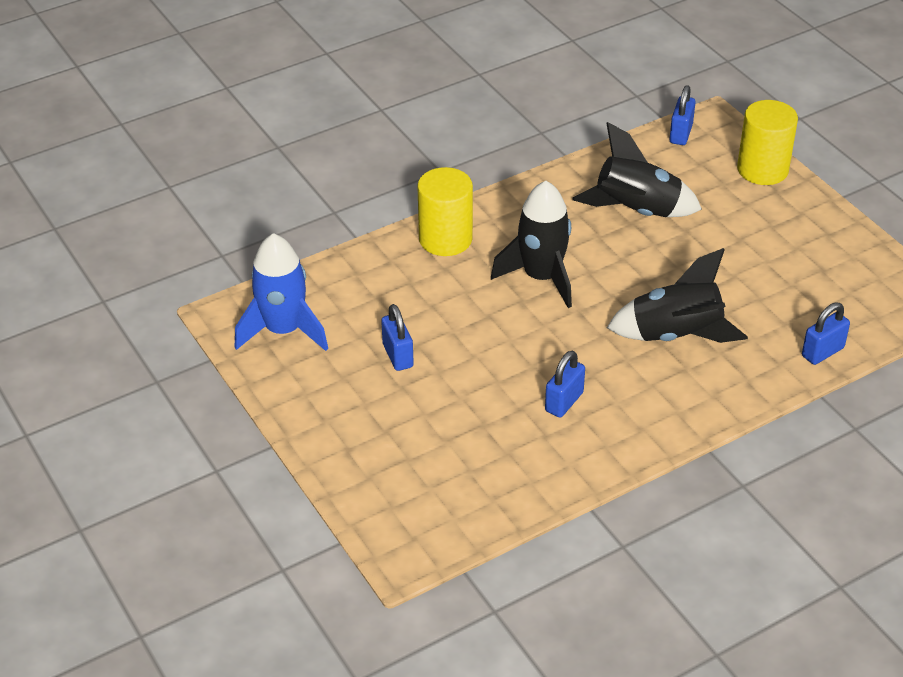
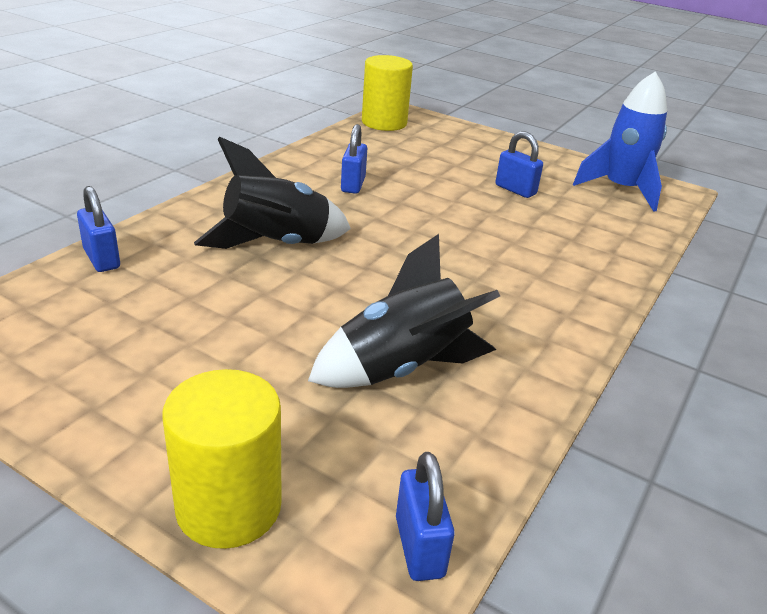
camera: 150 degrees right, 10 degrees down
yellow cylinder [417,167,473,256] -> yellow cylinder moved to [362,55,413,131]
black rocket [491,181,572,308] -> none
blue padlock [802,302,850,365] -> blue padlock turned 60 degrees counterclockwise [77,186,120,272]

